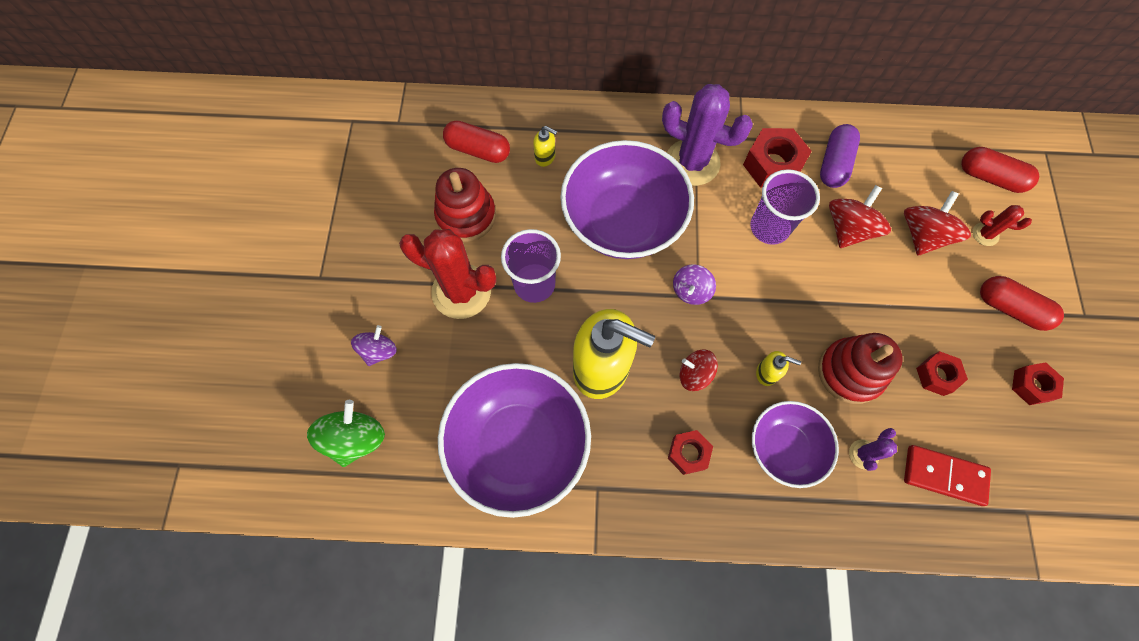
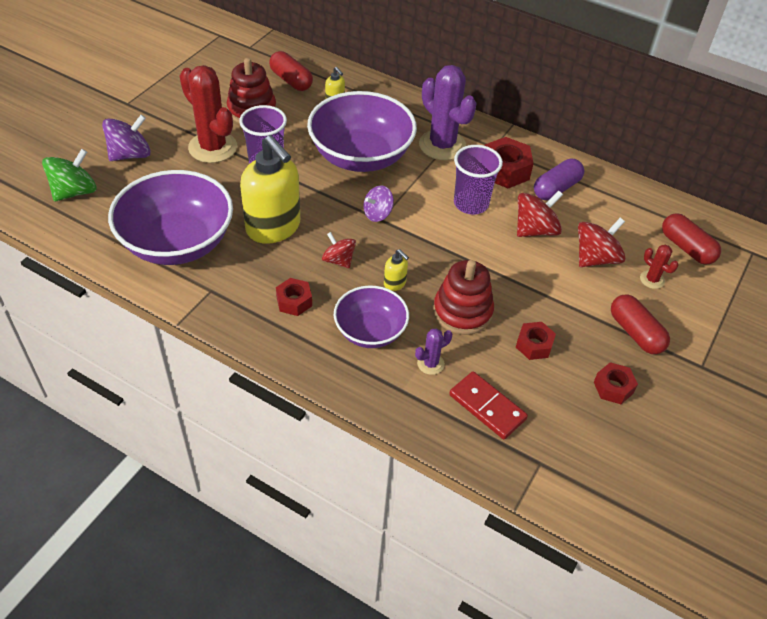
camera: 25 degrees right, 20 degrees down
purple spinning top [351,325,397,366] -> purple spinning top [102,115,151,161], size x1.54

